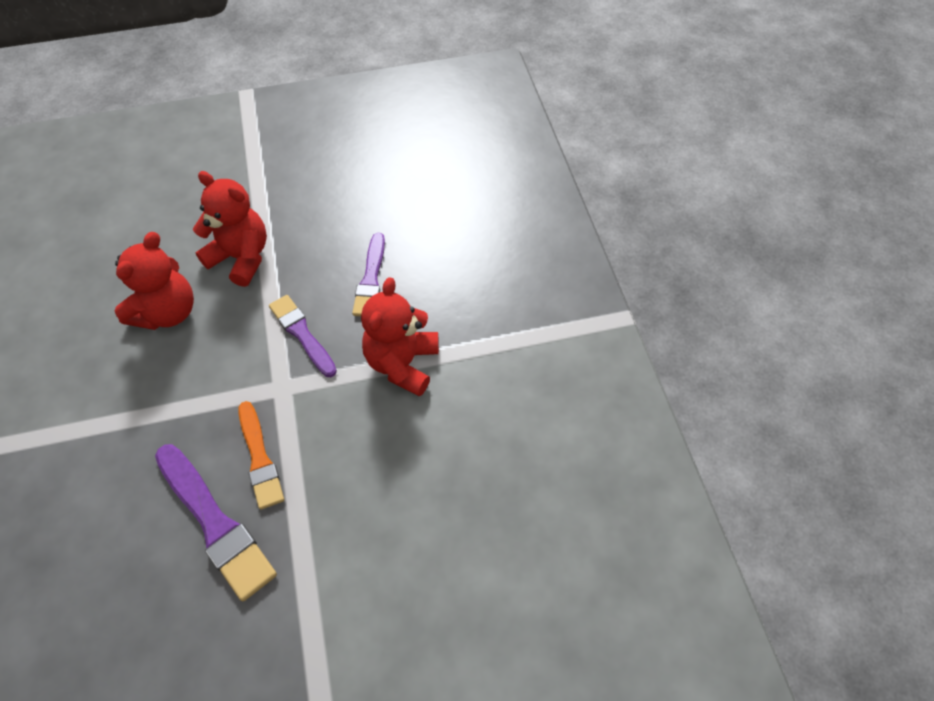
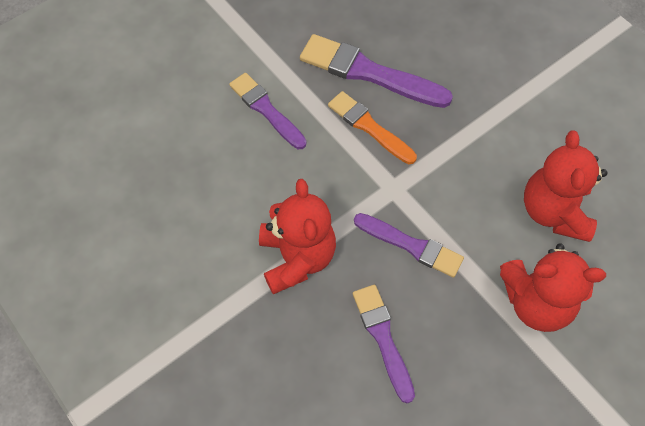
camera: 155 degrees right, 5 degrees up
none -> purple brush [229,73,307,149]

